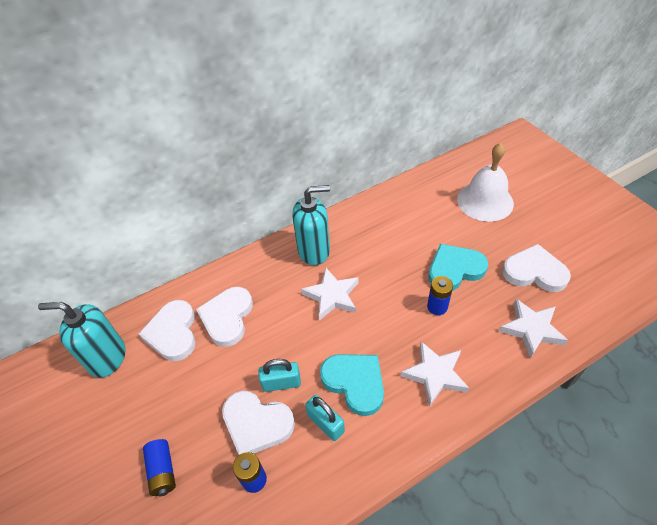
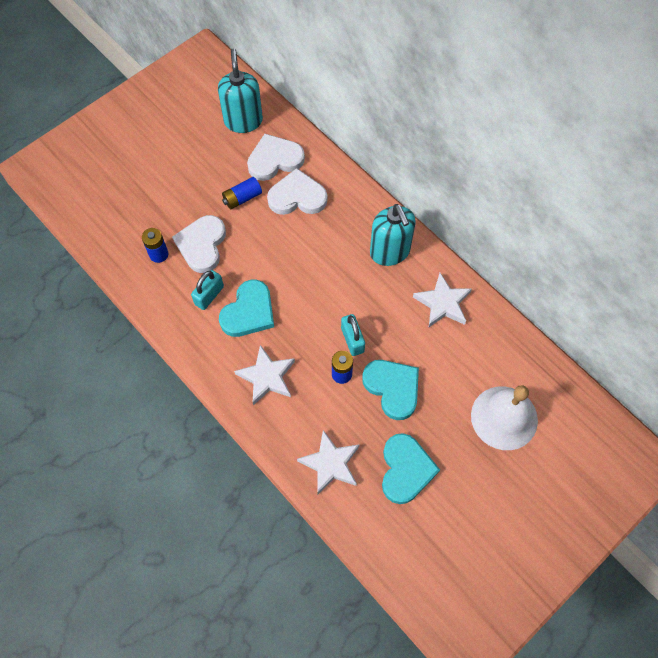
camera: 75 degrees right, 15 degrees up
blue battery [143,439,176,496] -> blue battery moved to [222,177,262,209]
turquoise padlock [258,359,301,392] -> turquoise padlock moved to [341,314,365,356]
white star [301,267,359,321] -> white star moved to [413,273,472,327]
white heart [502,244,571,292] -> turquoise heart [382,433,440,504]

